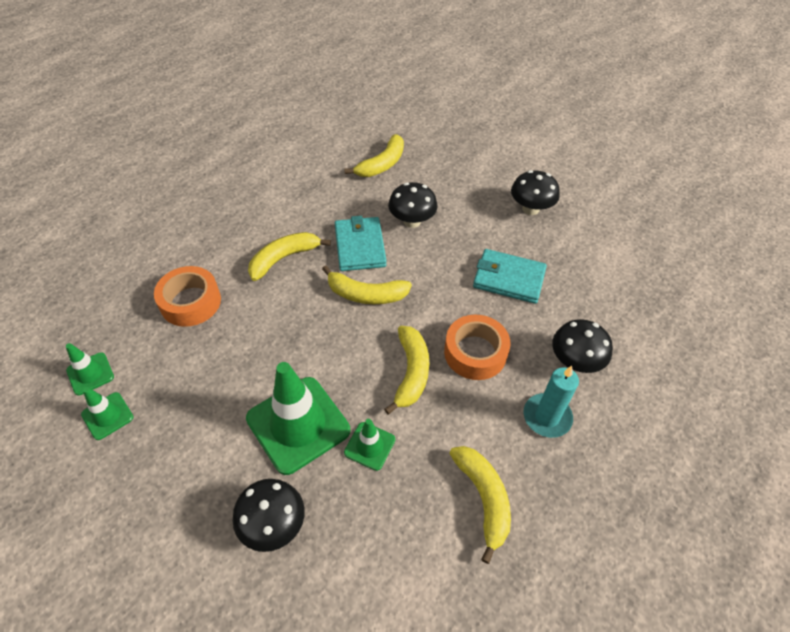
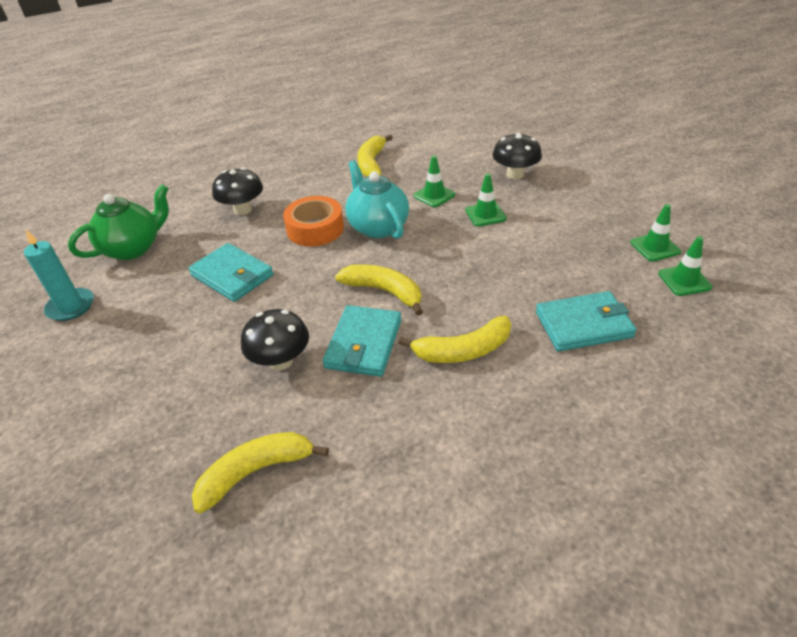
camera: 155 degrees left, 10 degrees down
orange tape [154,266,221,327] -> turquoise wallet [536,291,636,351]
green traffic cone [246,362,350,475] -> green traffic cone [465,174,507,227], size x0.49
yellow banana [384,326,429,414] -> turquoise teapot [345,160,409,239]
black mushroom [511,170,560,215] -> none
turquoise candle [524,366,579,438] -> turquoise candle moved to [24,230,94,321]
none -> green teapot [68,184,169,260]

